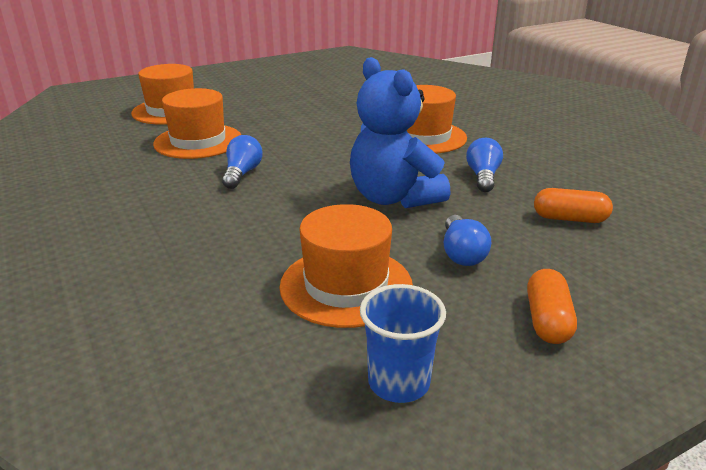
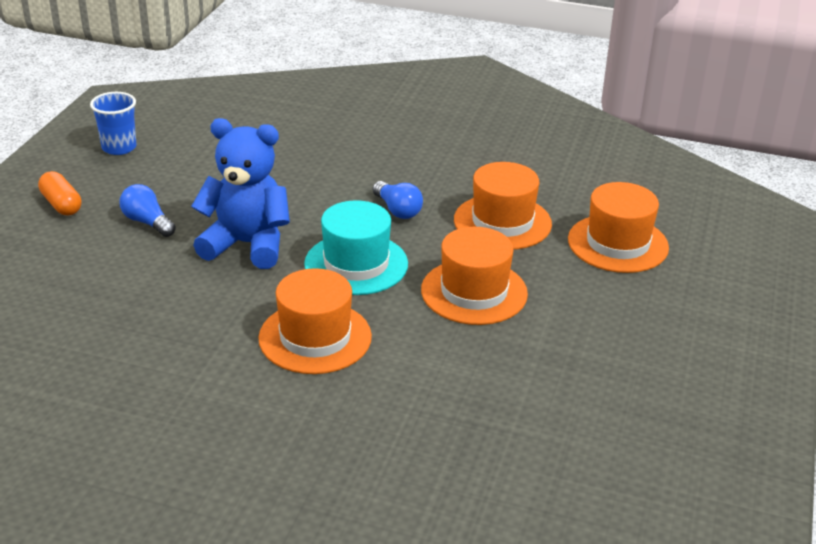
camera: 135 degrees right, 5 degrees up
orange hat [279,204,413,328] -> orange hat moved to [421,227,528,325]
blue light bulb [466,138,503,192] -> none
orange capsule [534,188,613,223] -> none
none -> turquoise hat [304,200,408,295]

